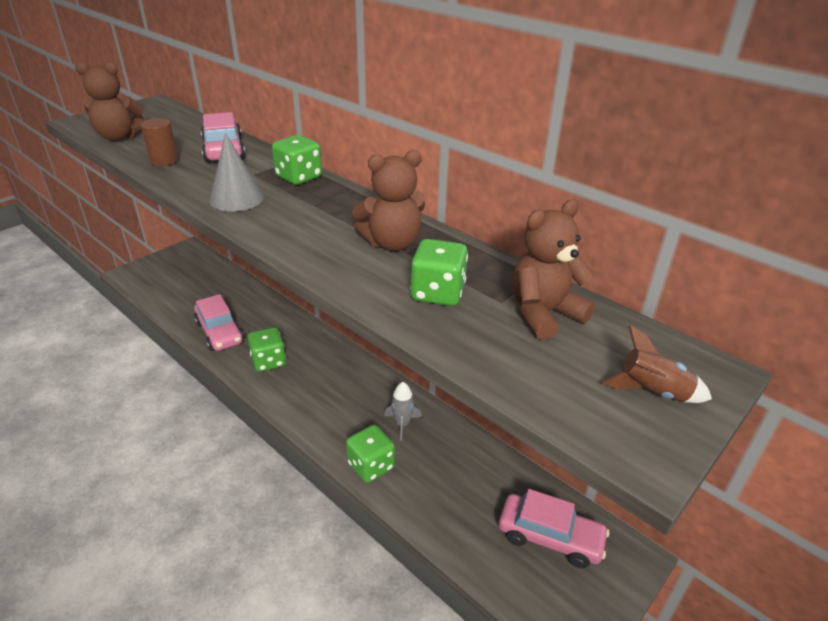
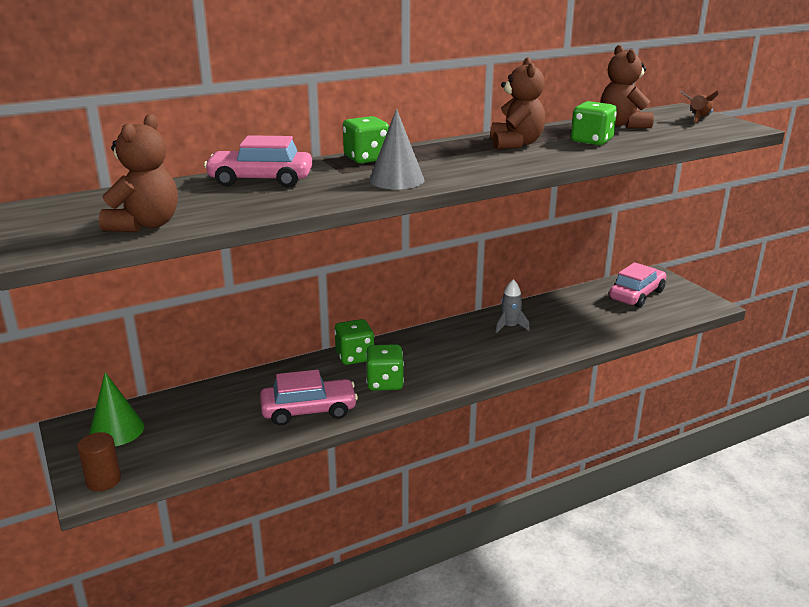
camera: 70 degrees left, 10 degrees down
brown cylinder [141,118,179,166] -> brown cylinder moved to [77,432,121,491]
green dice [346,425,395,483] -> green dice moved to [334,319,374,365]
none -> green cone [89,372,144,446]

